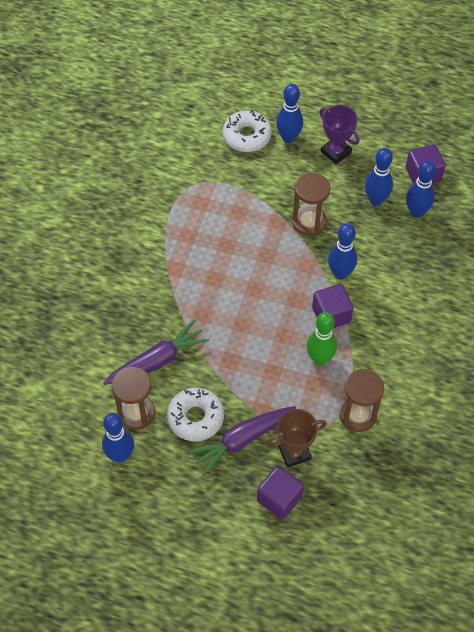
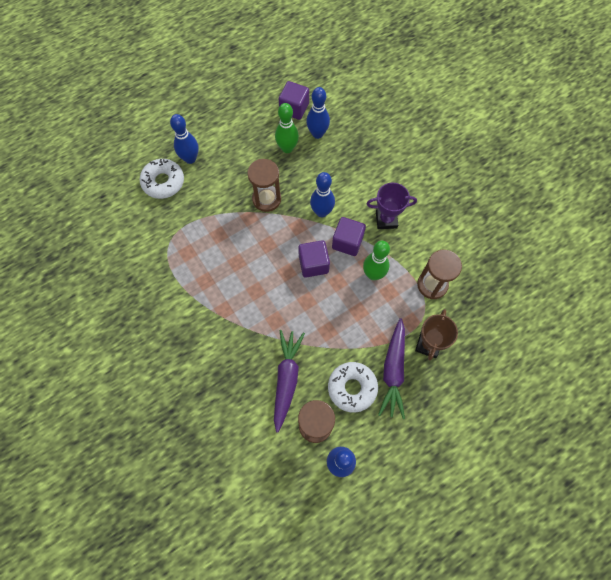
camera: 50 degrees left, 10 degrees up
purple cube [257,466,304,520] -> purple cube moved to [298,240,330,278]
purple trophy [319,105,359,164] -> purple trophy moved to [366,183,417,229]
blue bowling pin [365,148,393,206] -> green bowling pin [275,103,299,153]

